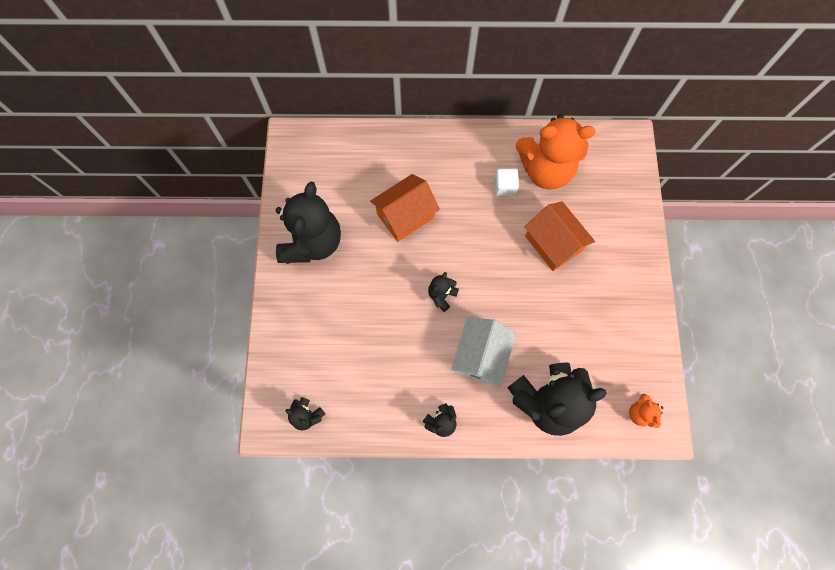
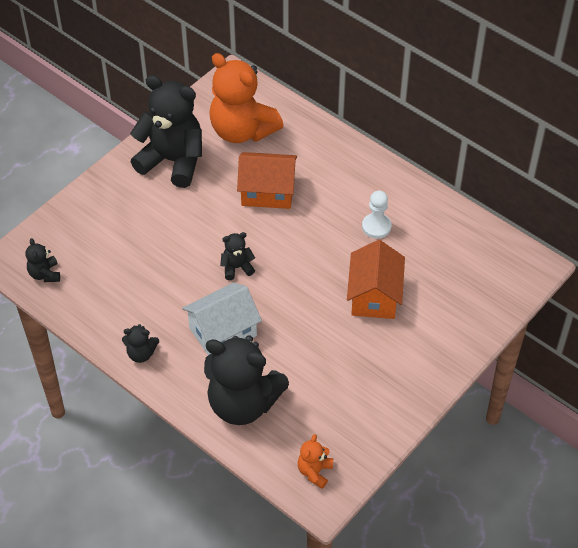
camera: 40 degrees right, 20 degrees down
black teddy bear [276,182,341,264] -> black teddy bear turned 120 degrees counterclockwise [130,75,202,188]
white cube [494,169,519,196] -> white pawn [362,191,392,239]
orange teddy bear [516,114,596,190] -> orange teddy bear moved to [209,53,284,143]

